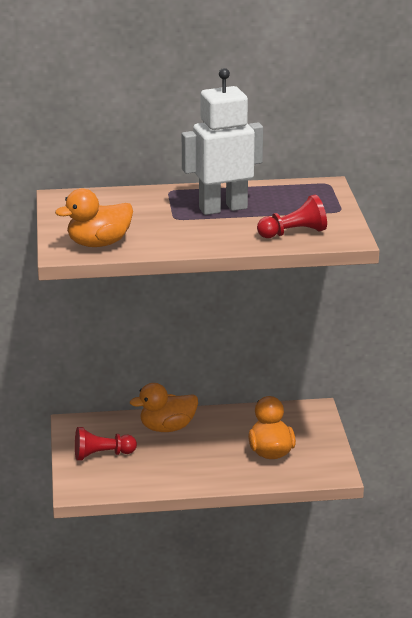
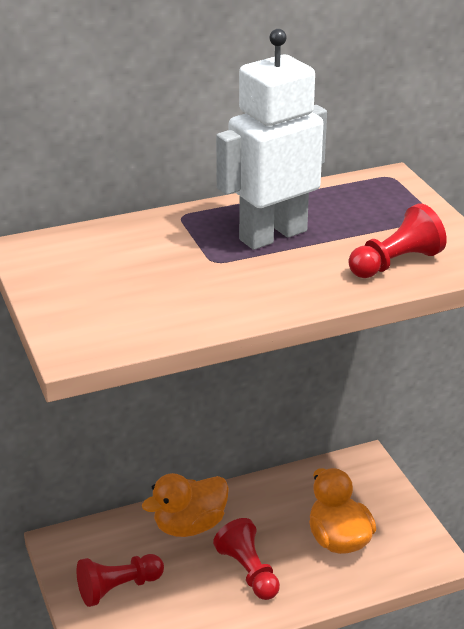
camera: 15 degrees left, 5 degrees up
orange duck [55,189,133,247] -> none
none -> red pawn [213,518,280,600]

